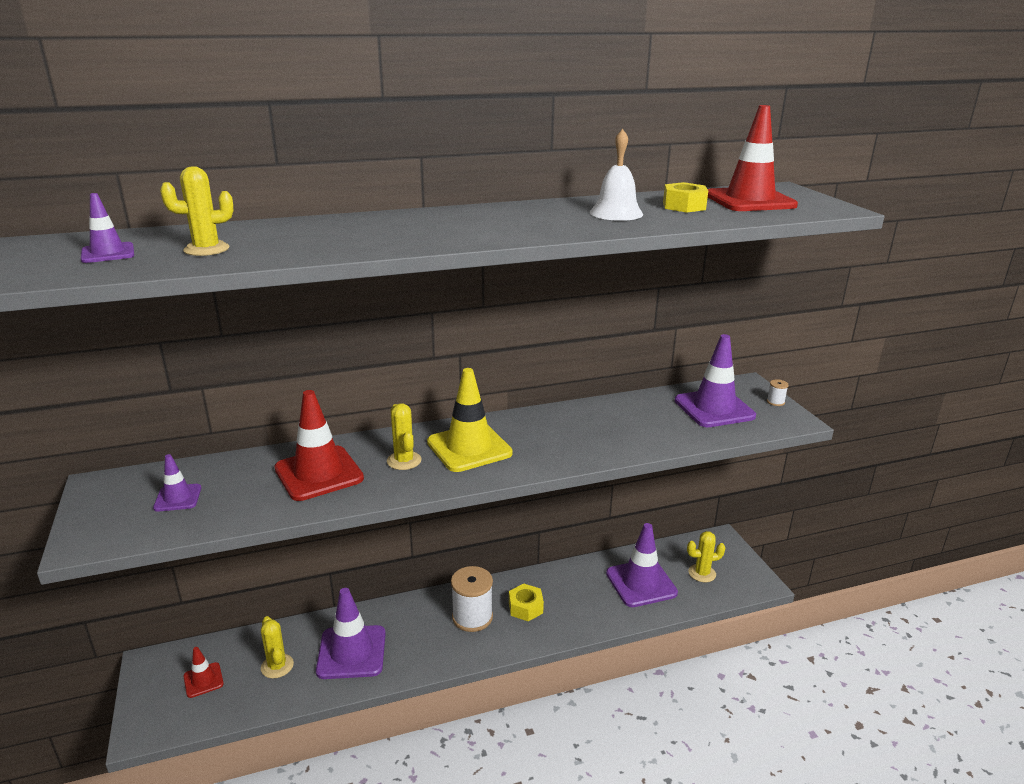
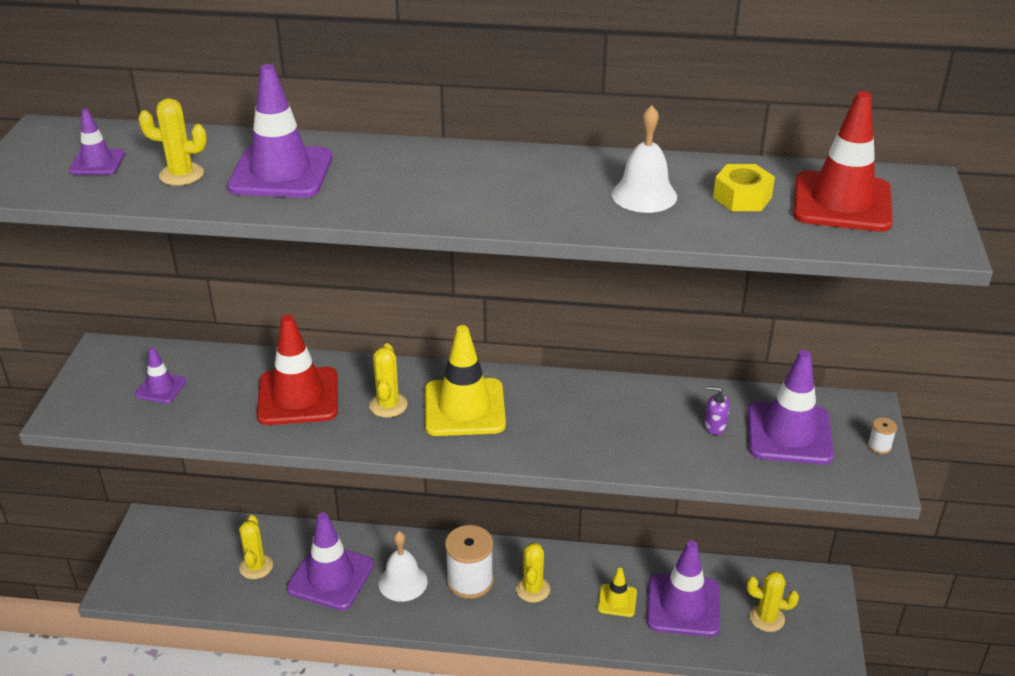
camera: 25 degrees right, 10 degrees up
red traffic cone [184,647,224,698] -> none
yellow nut [509,584,544,621] -> yellow cactus [516,543,550,602]
none -> purple traffic cone [227,64,332,198]
none -> white bell [379,531,428,602]
none -> yellow traffic cone [598,568,637,617]
none -> purple soap dispenser [704,386,730,435]

